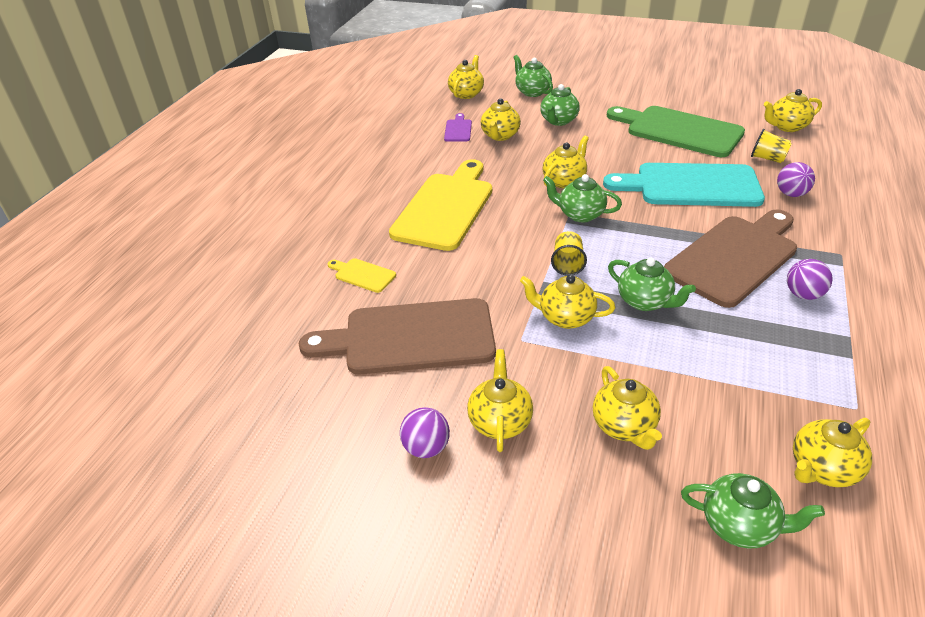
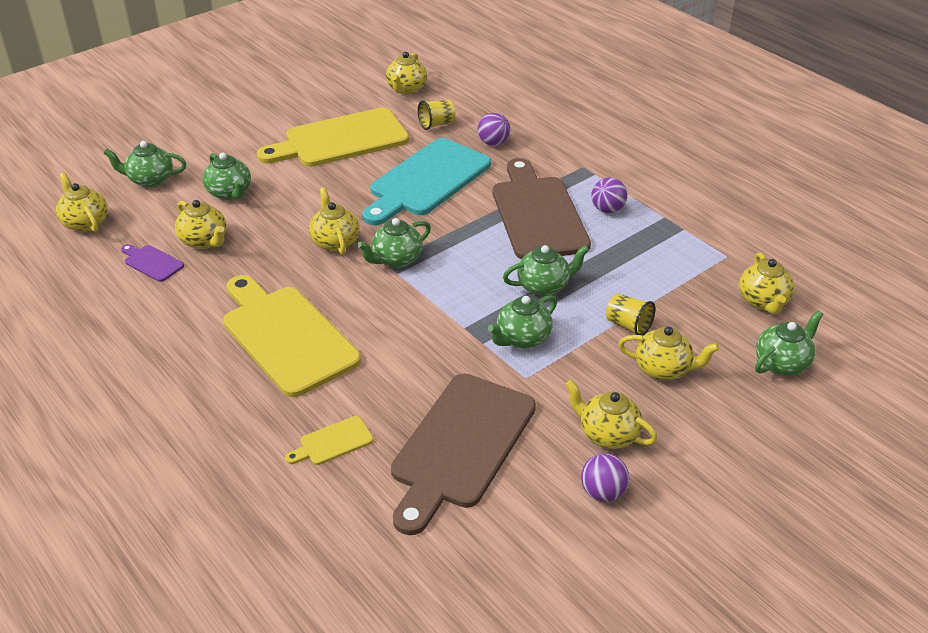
camera: 60 degrees left, 0 degrees up
yellow teapot [520,275,615,329] -> green teapot [488,295,557,349]
yellow cup [551,231,587,276] -> yellow cup moved to [606,294,655,335]
green cutting board [607,106,745,157] -> yellow cutting board [257,107,409,167]

